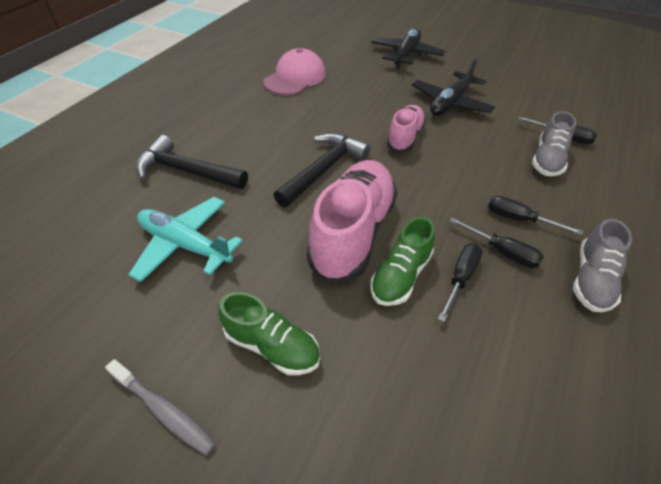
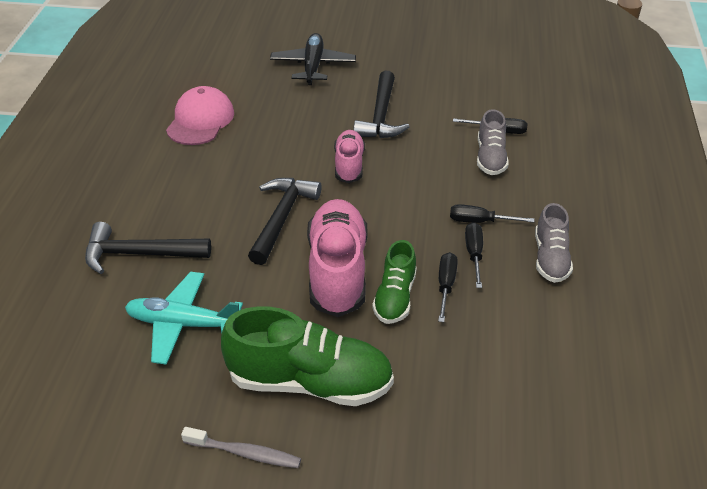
camera: 20 degrees left, 5 degrees down
green shoe [219,292,320,375] -> green shoe [221,306,394,406], size x1.74
black plane [412,58,495,116] -> black hammer [353,71,410,138]
black screwdriver [450,218,544,268] -> black screwdriver turned 105 degrees counterclockwise [465,222,483,288]

